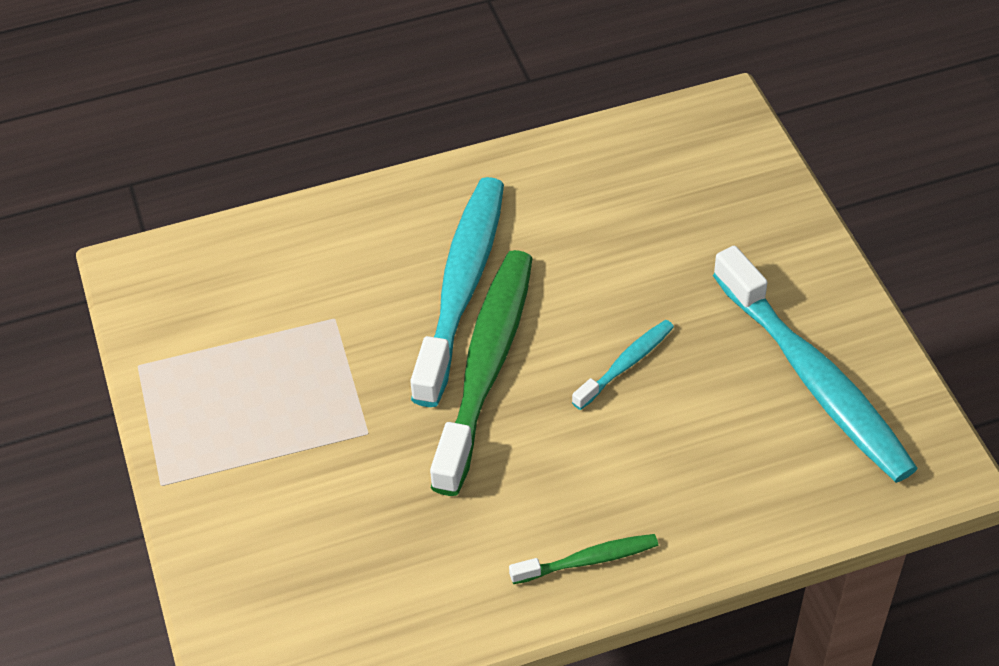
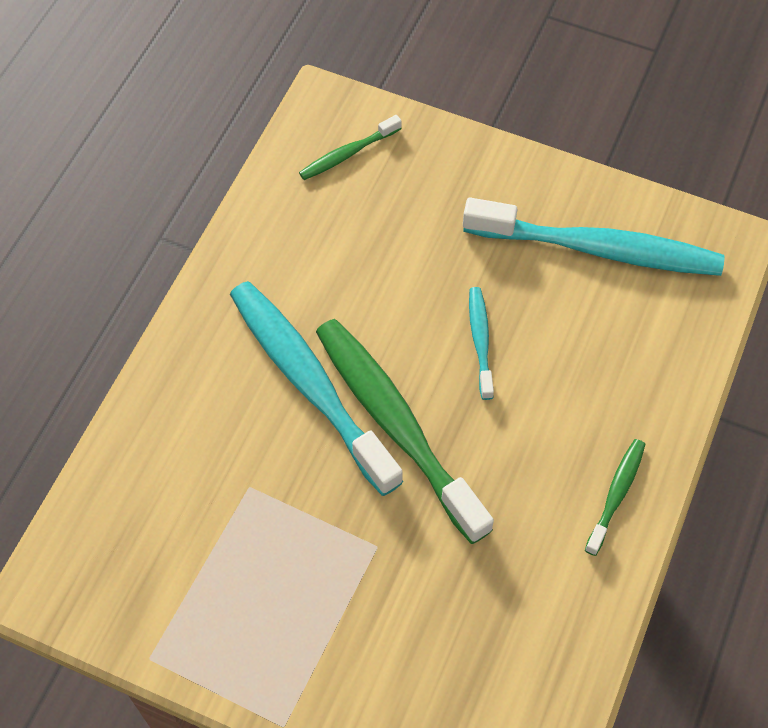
camera: 50 degrees left, 10 degrees up
none -> green toothbrush [299,115,402,180]

